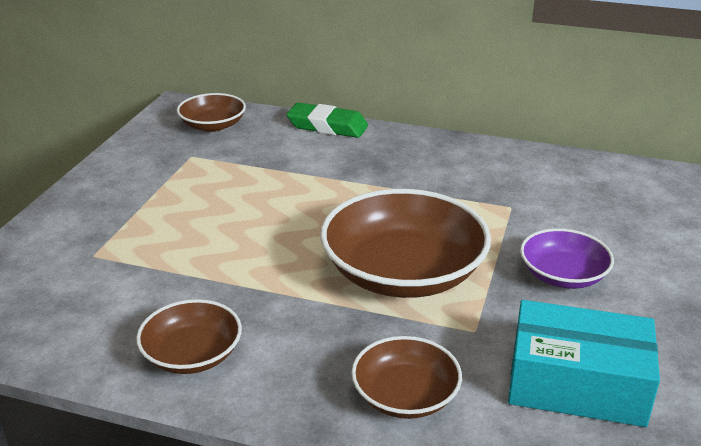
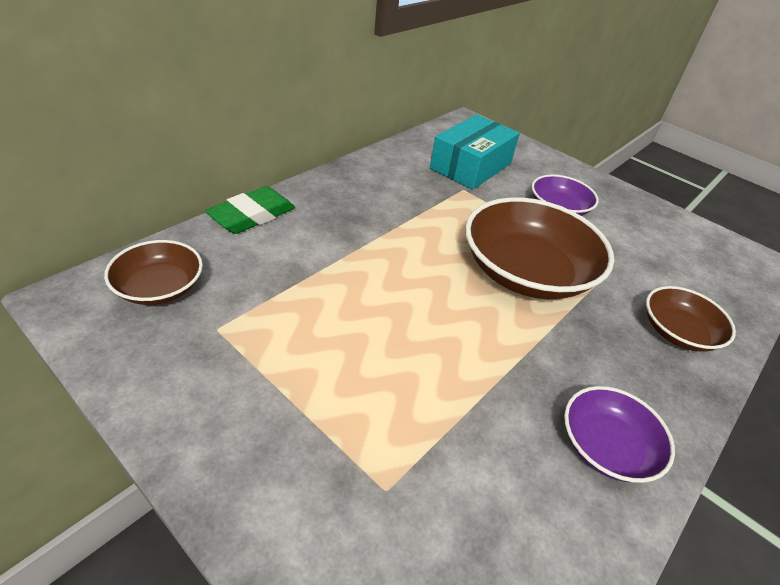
camera: 70 degrees left, 10 degrees up
brown bowl [136,299,242,374] -> purple bowl [564,386,675,483]
turquoise box [508,300,660,427] -> turquoise box moved to [430,114,520,190]

